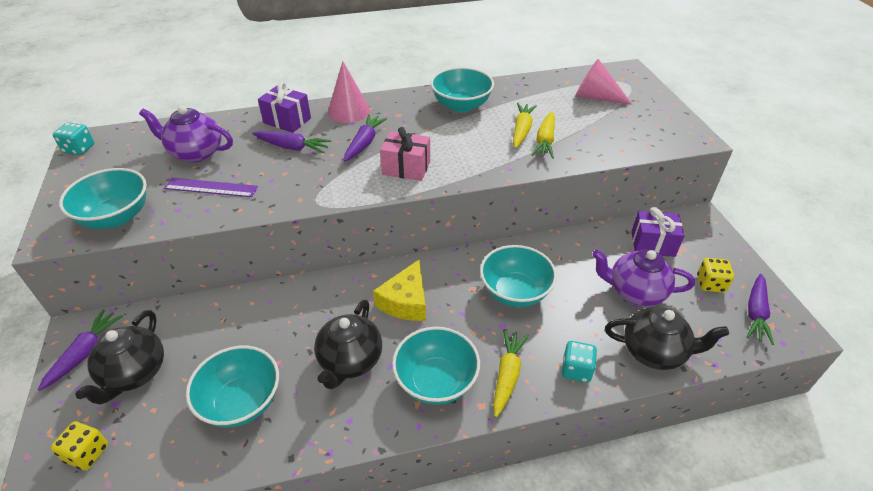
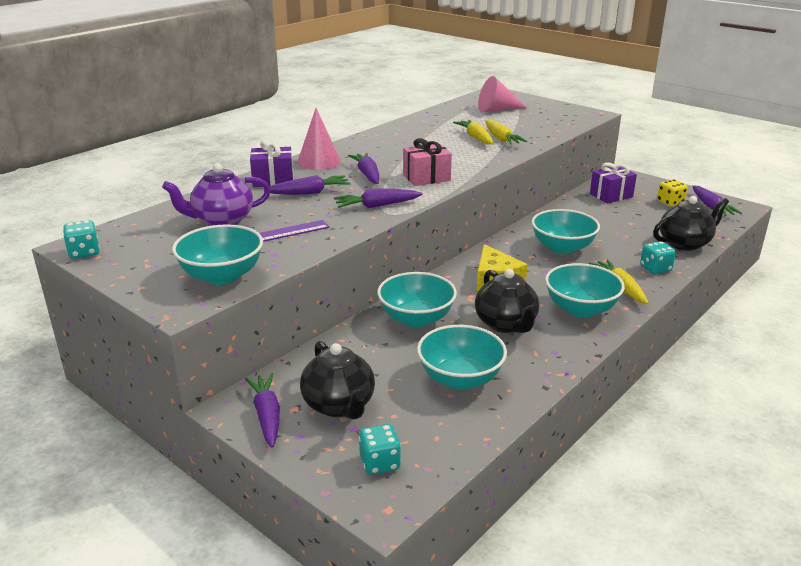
camera: 35 degrees left, 15 degrees down
yellow dice [51,421,108,470] -> turquoise dice [359,424,401,475]
turquoise bowl [431,67,494,112] -> turquoise bowl moved to [377,272,457,327]
purple teapot [592,250,695,306] -> none
none -> purple carrot [334,188,422,208]

